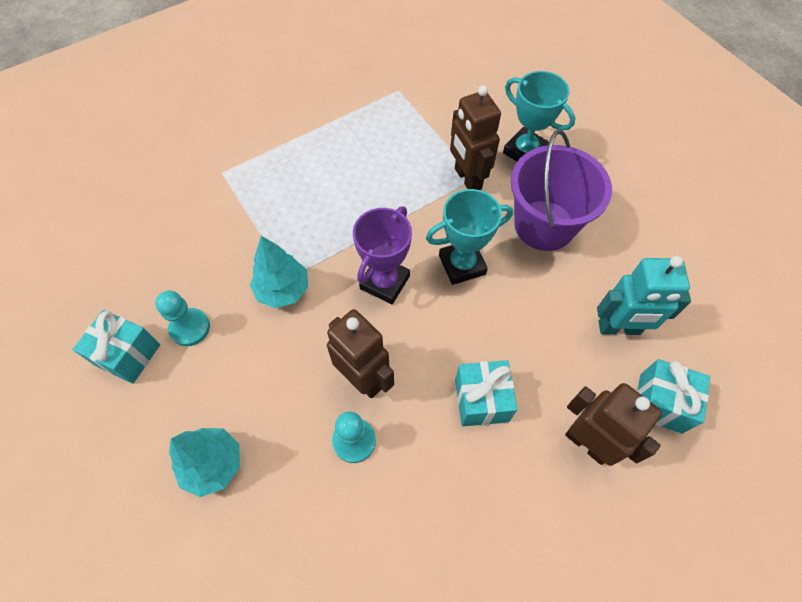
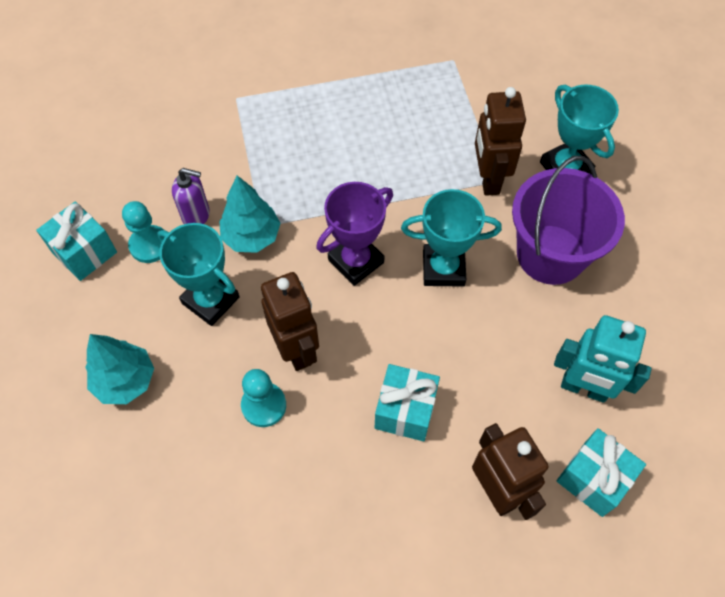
camera: 20 degrees right, 0 degrees up
none -> turquoise trophy [158,223,240,326]
none -> purple soap dispenser [172,168,210,224]

